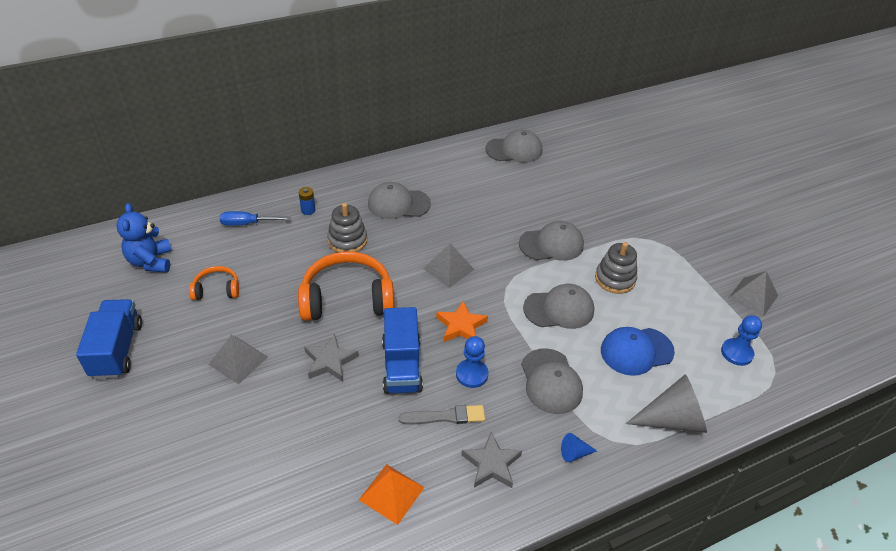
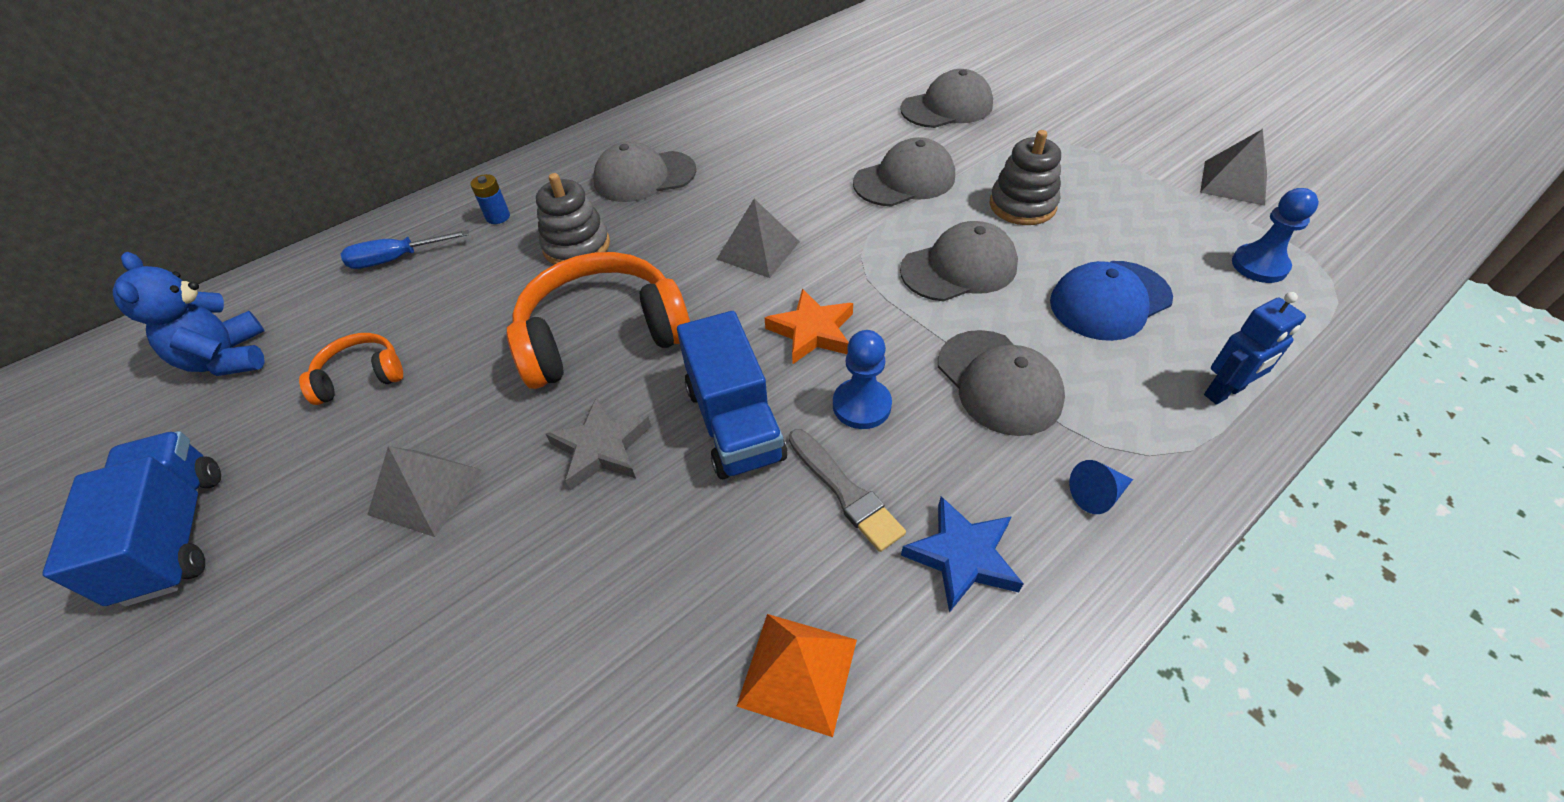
camera: 10 degrees left, 5 degrees up
grey brush [399,405,485,424] -> grey brush turned 75 degrees clockwise [789,429,906,552]
grey star [461,432,522,488] -> blue star [901,496,1024,613]
grey cap [486,130,542,163] -> grey cap moved to [900,69,993,128]
grey cone [626,374,707,433] -> blue robot [1204,292,1306,405]

